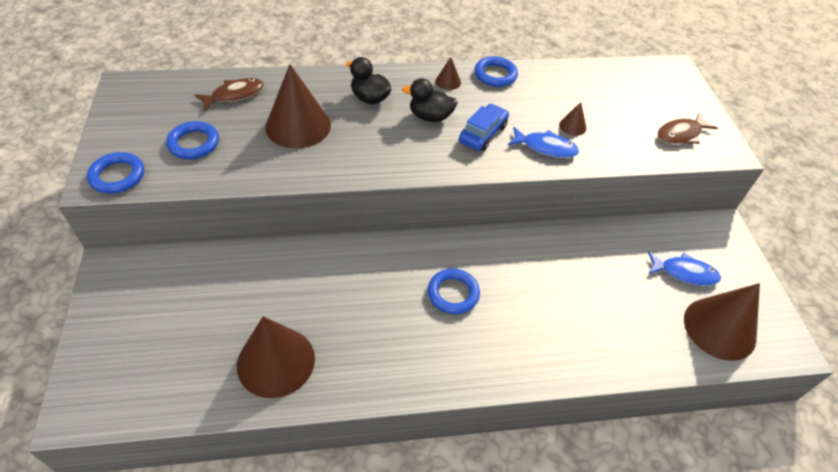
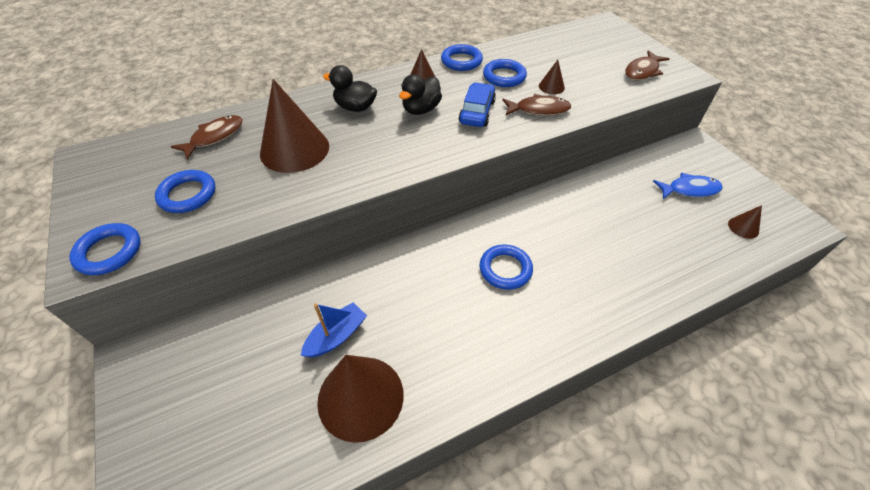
camera: 15 degrees left, 0 degrees up
black duck [402,78,458,122] -> black duck turned 45 degrees counterclockwise [399,74,442,115]
blue fish [508,127,579,158] -> brown fish [503,94,571,116]
brown cone [684,283,760,361] -> brown cone [728,205,762,239], size x0.44
none -> blue boat [301,302,367,357]
none -> blue ring [483,59,527,87]

